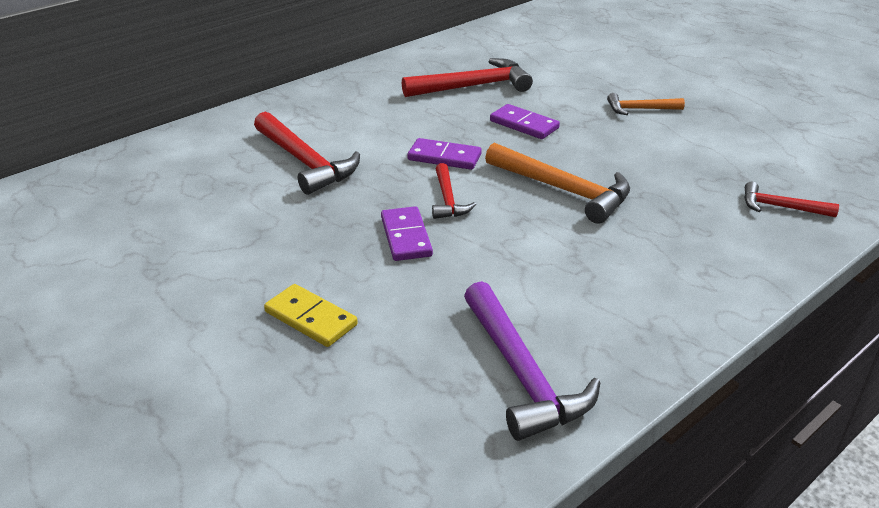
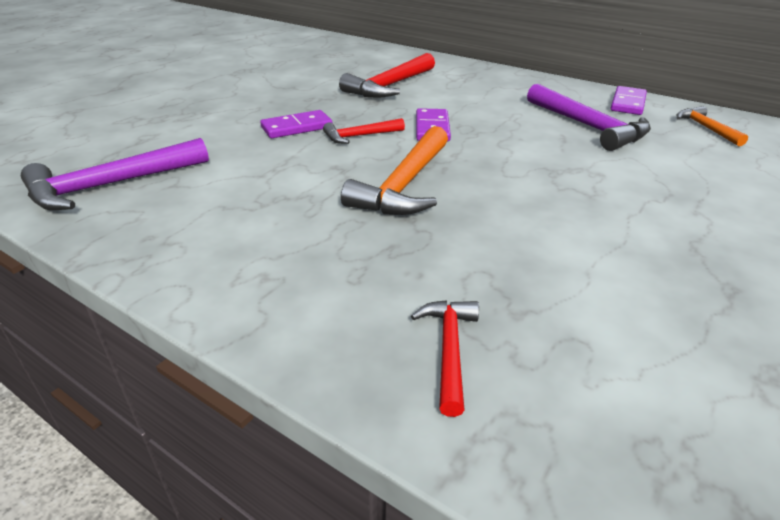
camera: 75 degrees right, 0 degrees up
yellow domino [264,284,358,347] -> none
red hammer [402,58,533,97] -> purple hammer [527,84,651,151]
purple domino [490,104,560,139] -> purple domino moved to [611,86,647,115]
orange hammer [607,93,685,115] -> orange hammer moved to [676,106,748,146]

